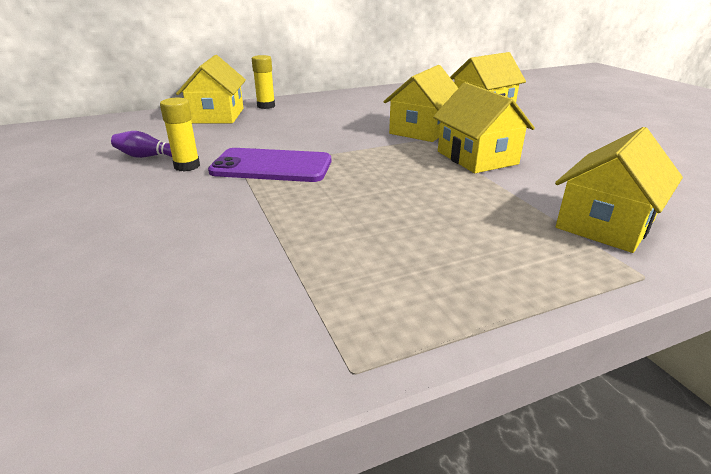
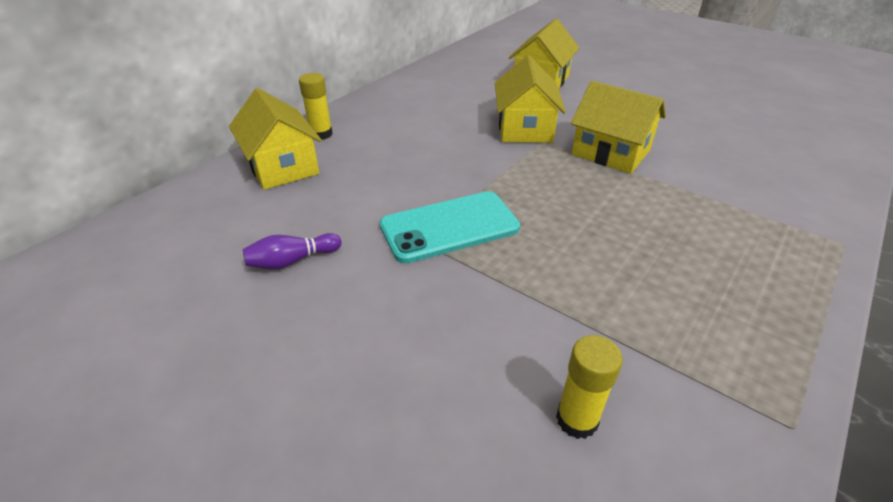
camera: 30 degrees left, 10 degrees up
yellow glue stick [160,98,200,172] -> yellow glue stick moved to [556,335,623,439]
purple phone [208,148,331,182] -> turquoise phone [380,191,520,263]
yellow house [555,127,683,253] -> none

